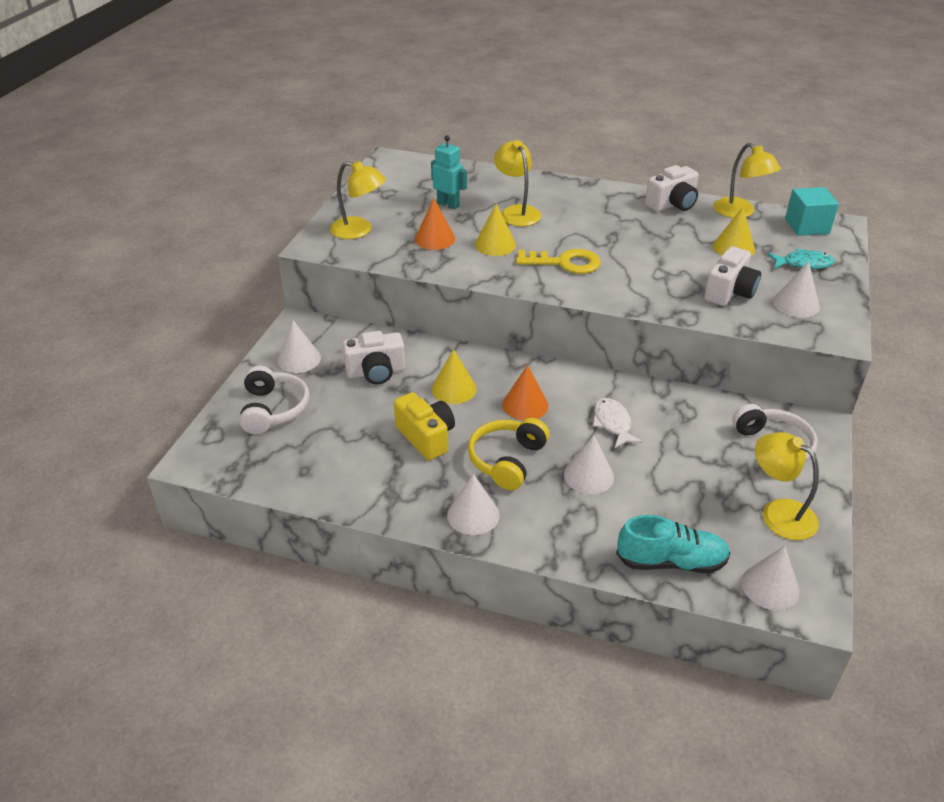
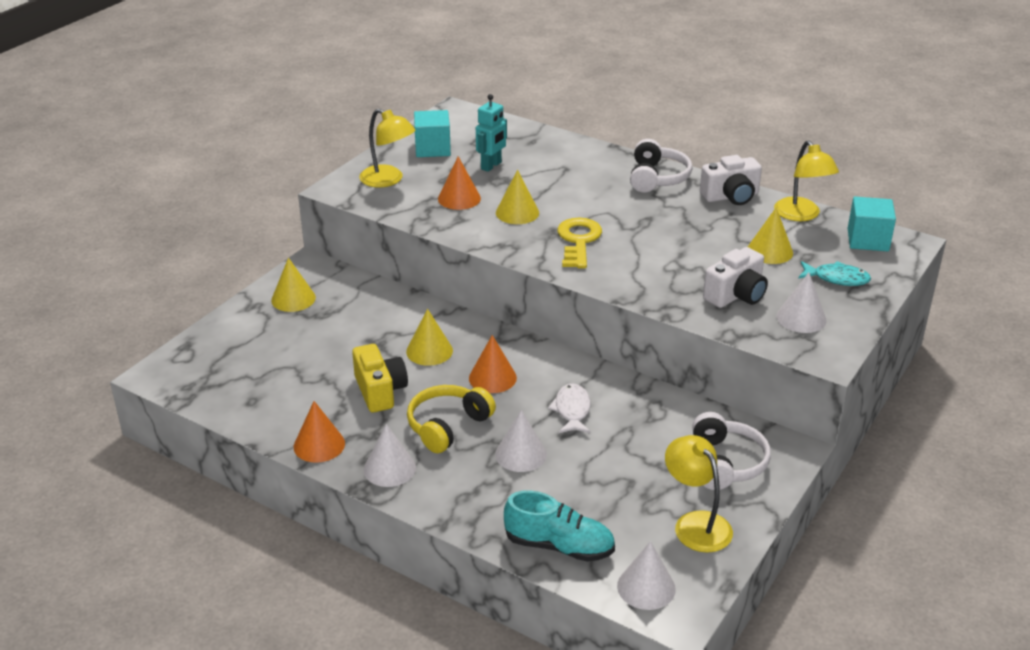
camera: 15 degrees right, 5 degrees down
white headphones [239,366,310,434] -> white headphones moved to [630,139,693,193]
white cone [277,320,321,373] -> yellow cone [271,258,316,312]
white camera [342,331,405,384] -> none
turquoise robot [431,135,467,210] -> turquoise robot turned 75 degrees clockwise [476,94,507,172]
yellow lamp [494,140,541,226] -> none
yellow key [516,249,601,274] -> yellow key turned 105 degrees counterclockwise [557,218,602,268]
none -> orange cone [294,401,345,463]
none -> turquoise cube [414,110,451,157]

